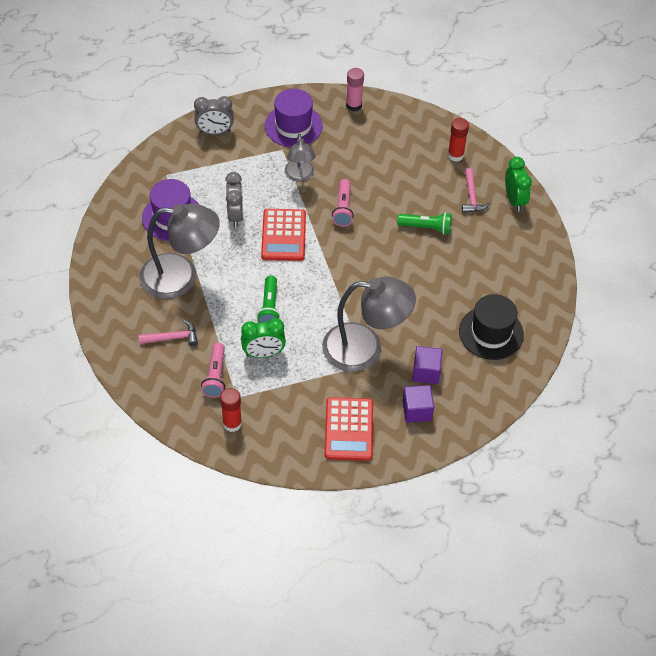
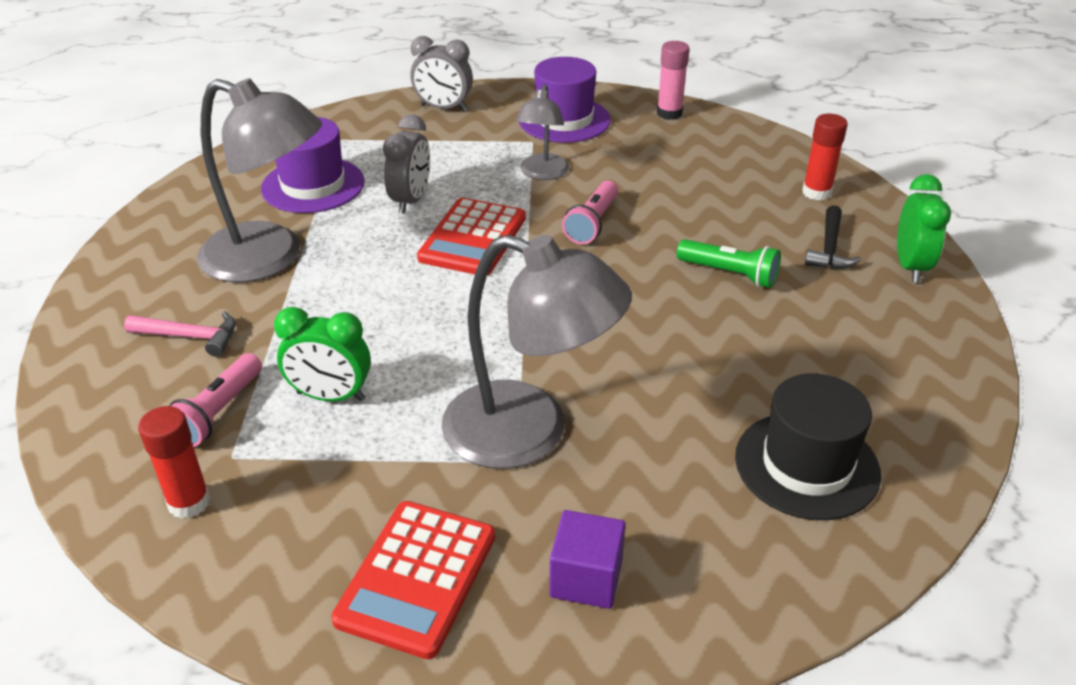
camera: 20 degrees right, 15 degrees down
green flashlight [257,275,280,323] -> none
purple cube [412,346,443,384] -> none
pink hammer [462,168,490,213] -> black hammer [805,205,861,269]

